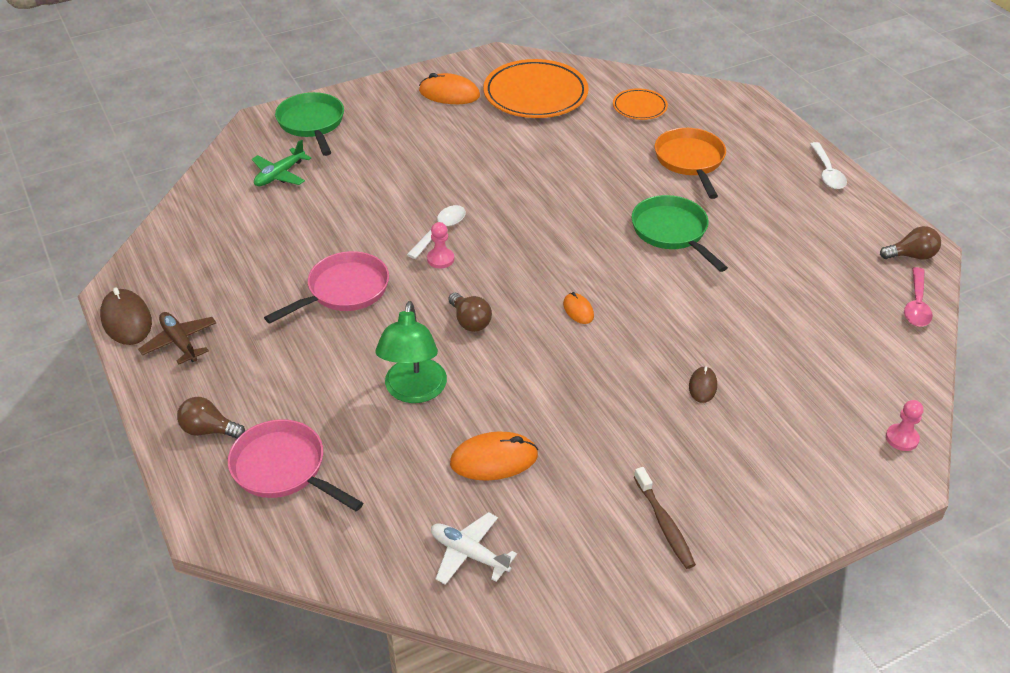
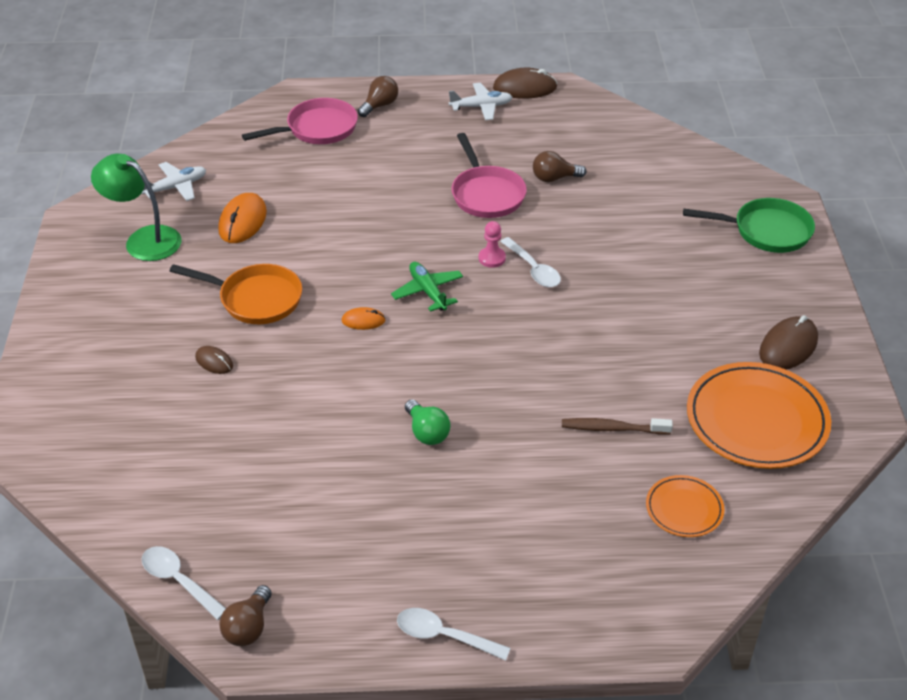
camera: 115 degrees right, 0 degrees up
brown plane [138,312,216,364] -> white plane [449,83,512,120]
green plane [252,139,311,186] -> green plane moved to [391,262,463,312]
green lamp [375,301,447,403] -> green lamp moved to [91,154,181,261]
orange mouse [419,73,480,104] -> brown mouse [759,315,818,370]
brown light bulb [448,293,492,332] -> brown light bulb moved to [533,151,586,182]
green pan [631,195,728,272] -> green light bulb [405,399,450,445]
brown toothbrush [634,467,696,569] -> brown toothbrush moved to [562,418,673,435]
orange pan [655,128,726,199] -> orange pan moved to [170,264,302,324]
pink pawn [886,400,923,451] -> none
pink spoon [904,267,933,327] -> white spoon [142,546,226,620]

